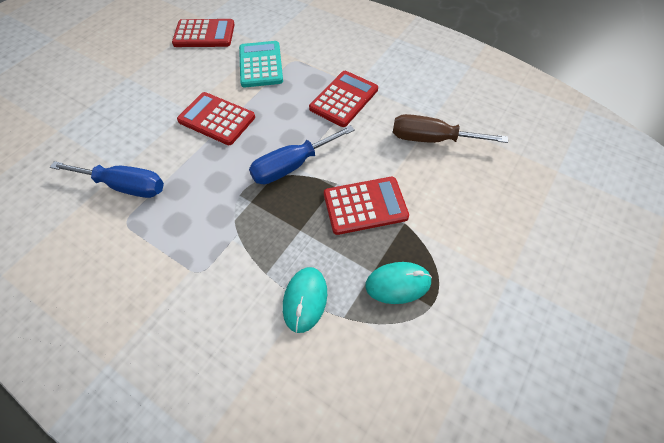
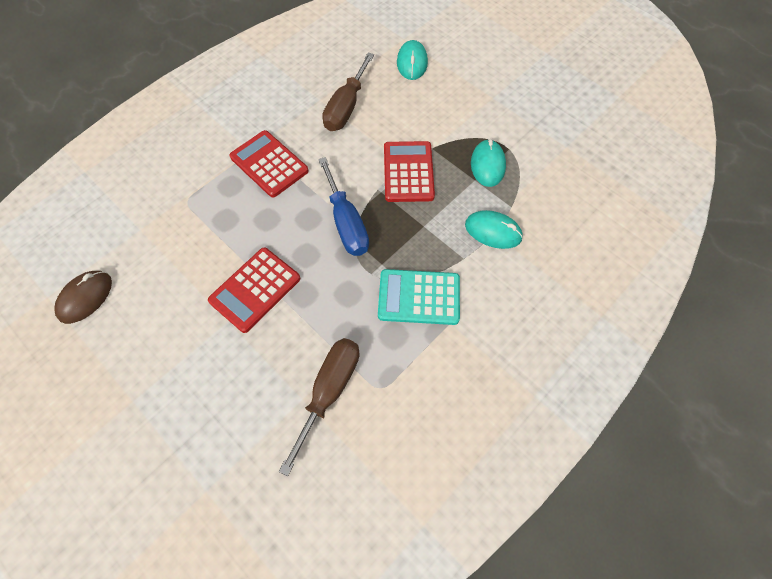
camera: 80 degrees left, 5 degrees up
blue screwdriver [50,161,164,198] -> brown screwdriver [279,338,360,476]
red calculator [172,19,235,47] -> brown mouse [54,271,112,324]
turquoise calculator [239,41,283,87] -> turquoise calculator moved to [378,269,460,325]
none -> turquoise mouse [397,40,428,80]

